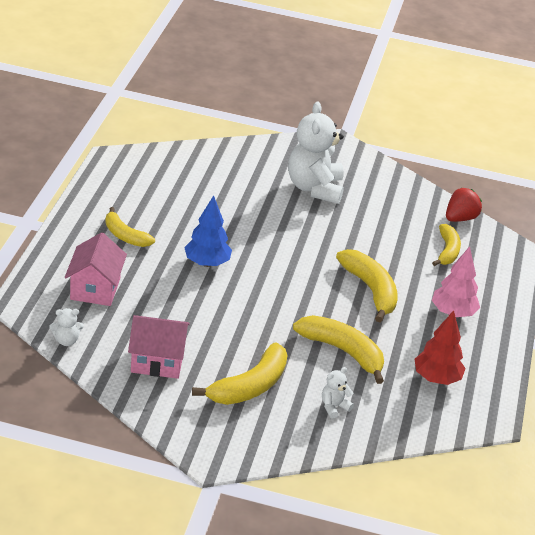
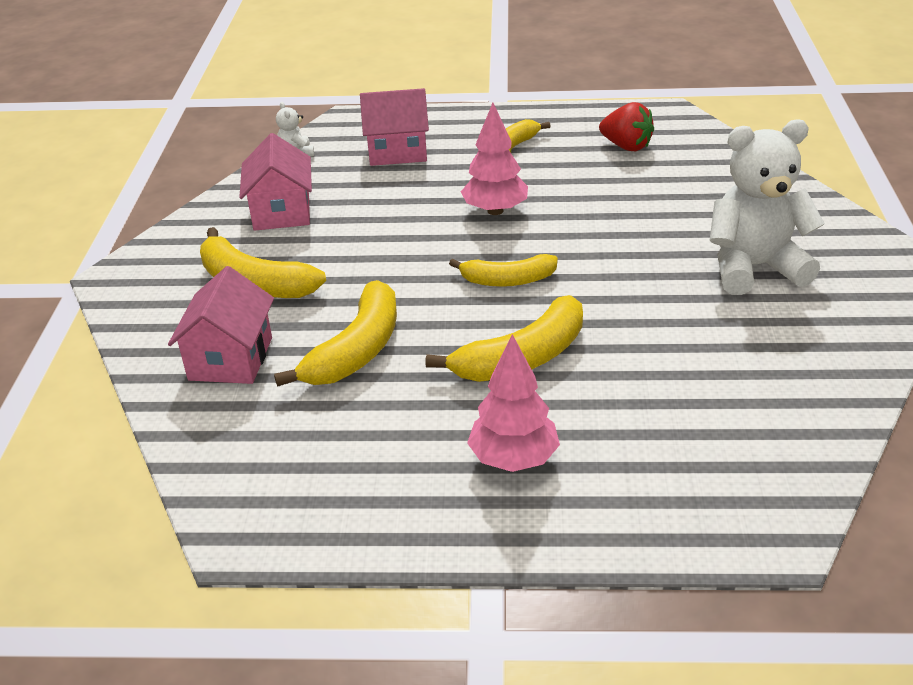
camera: 85 degrees right, 0 degrees up
blue tree [184,195,232,267] -> pink tree [461,102,528,215]
white teddy bear [322,367,354,419] -> pink house [168,266,274,384]
red tree [414,310,466,385] -> none
yellow banana [432,224,461,266] -> yellow banana moved to [449,254,558,287]
red strawberry [446,188,482,222] -> red strawberry moved to [599,102,654,151]

